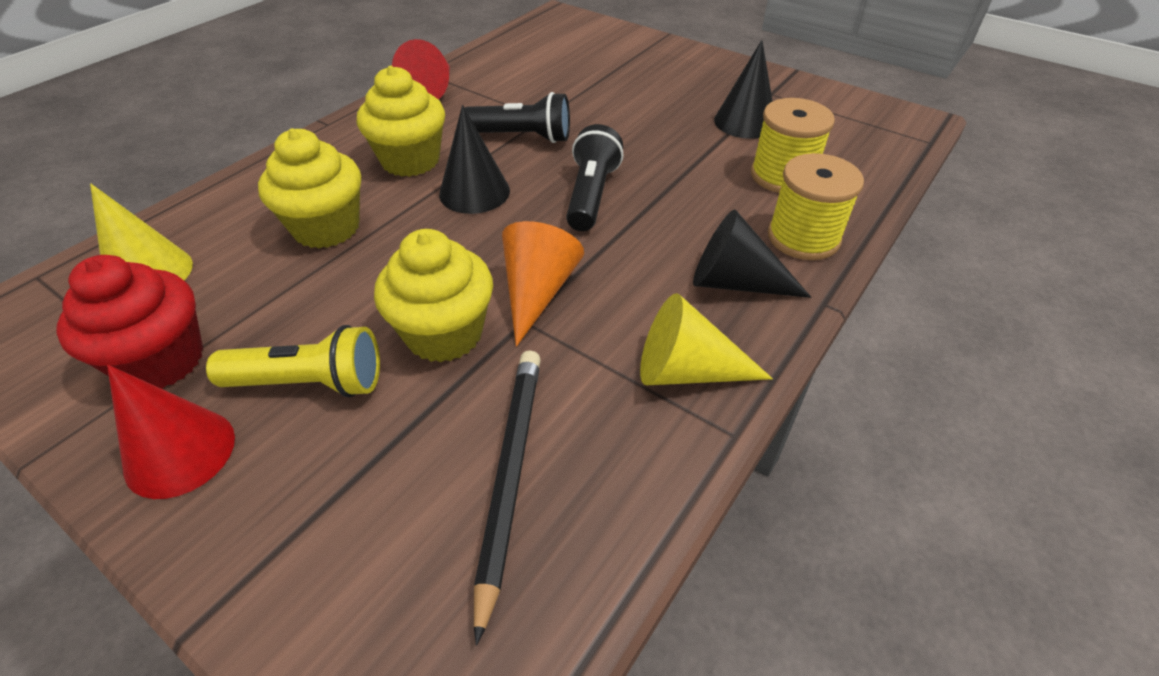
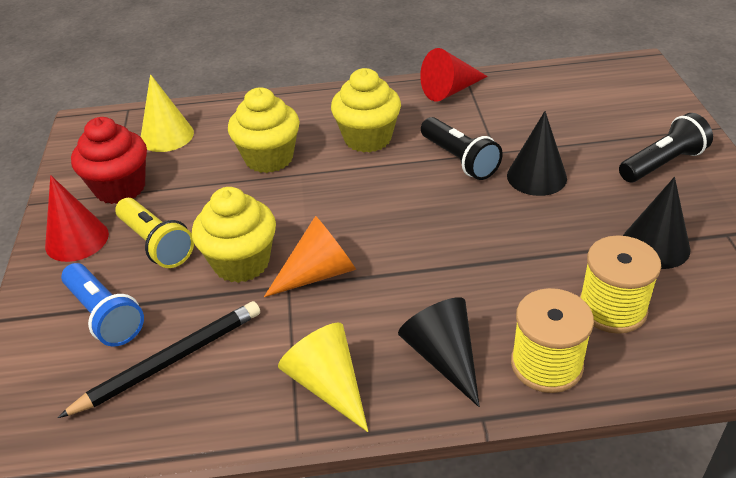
camera: 50 degrees right, 5 degrees down
black cone [439,105,510,214] -> black cone moved to [507,111,567,196]
black flashlight [566,124,624,231] -> black flashlight moved to [619,113,713,182]
none -> blue flashlight [61,263,144,347]

